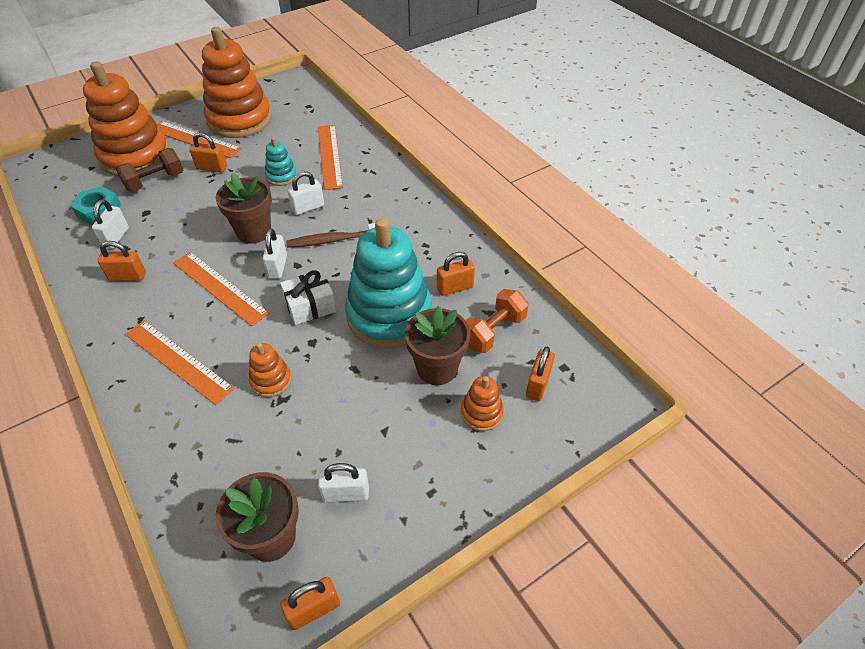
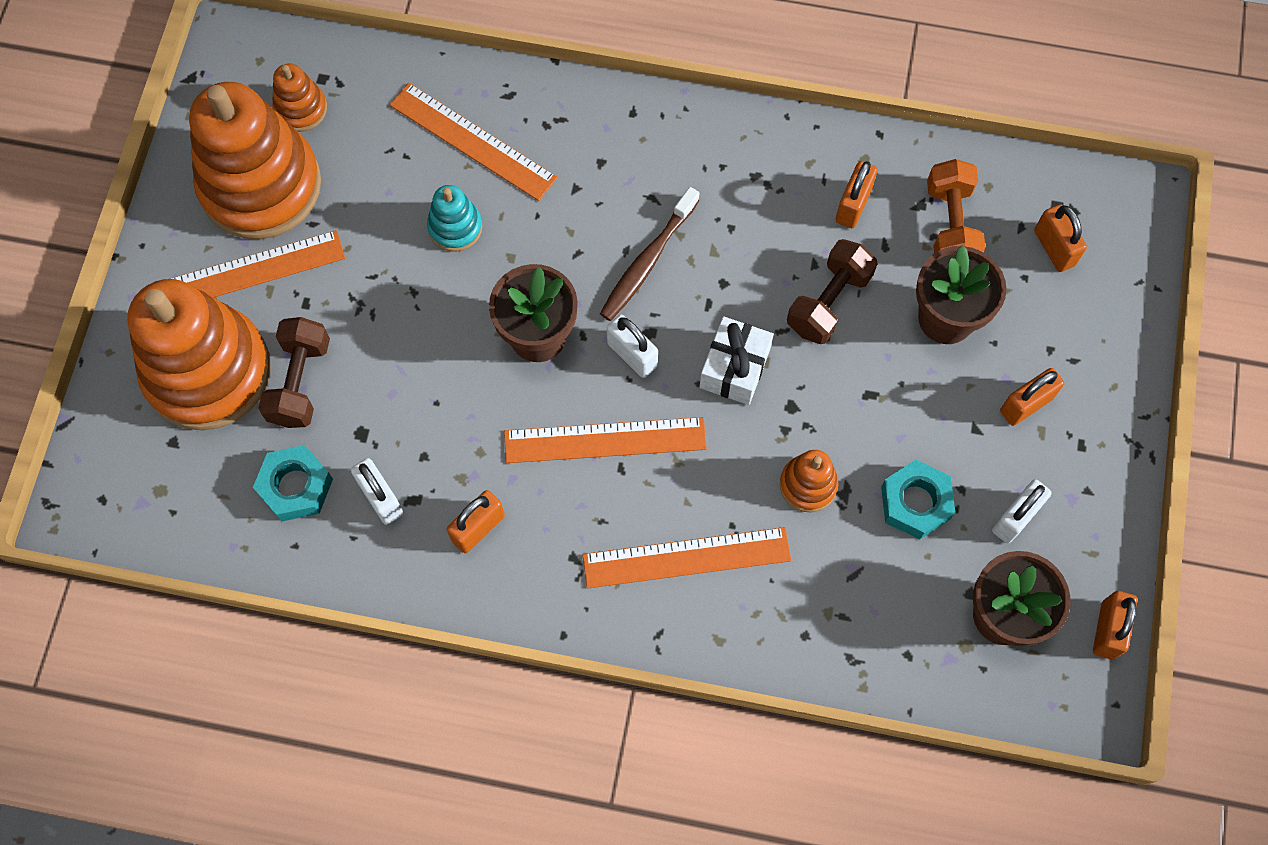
camera: 45 degrees left, 20 degrees up
orange padlock [190,133,227,172] -> orange padlock moved to [1000,368,1064,426]
white padlock [287,171,324,215] -> none
turquoise stacking toy [345,218,432,348] -> brown dumbbell [787,239,878,344]
orange stacking toy [461,376,504,431] -> orange stacking toy moved to [272,64,327,132]
none -> turquoise nut [881,460,955,539]

